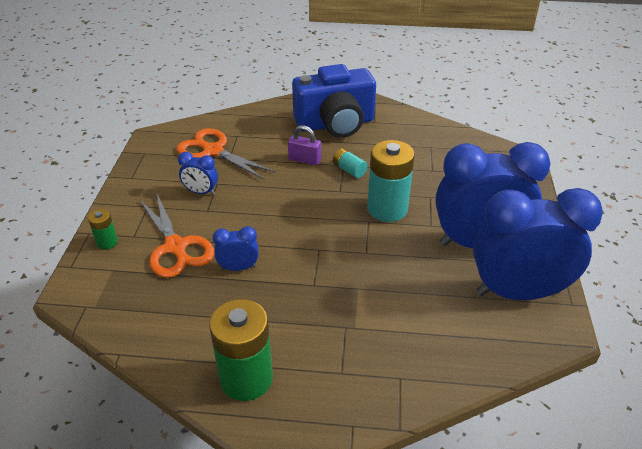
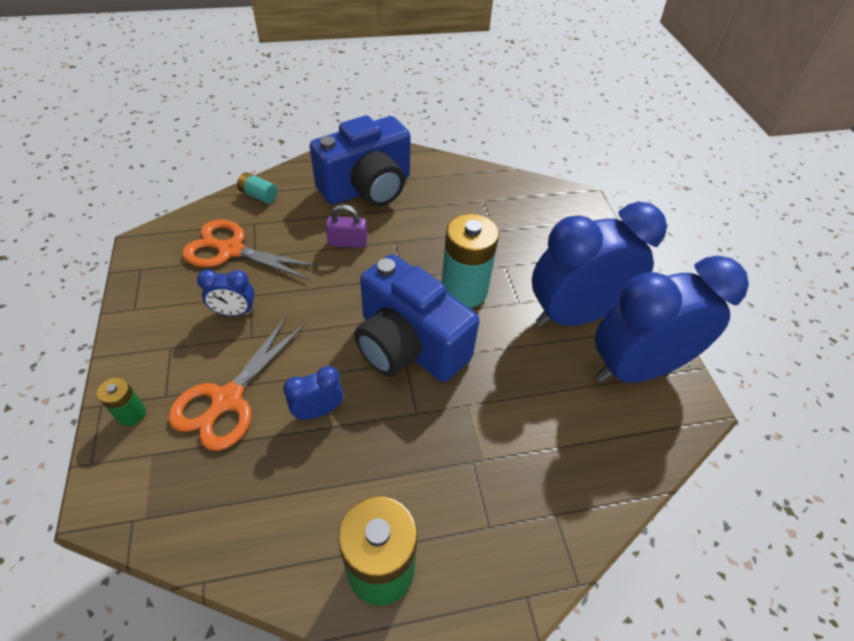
camera: 20 degrees left, 10 degrees up
orange scissors [139,194,214,278] -> orange scissors turned 75 degrees clockwise [168,316,305,451]
turquoise battery [333,148,368,178] -> turquoise battery moved to [237,172,278,204]
none -> blue camera [354,254,479,382]

